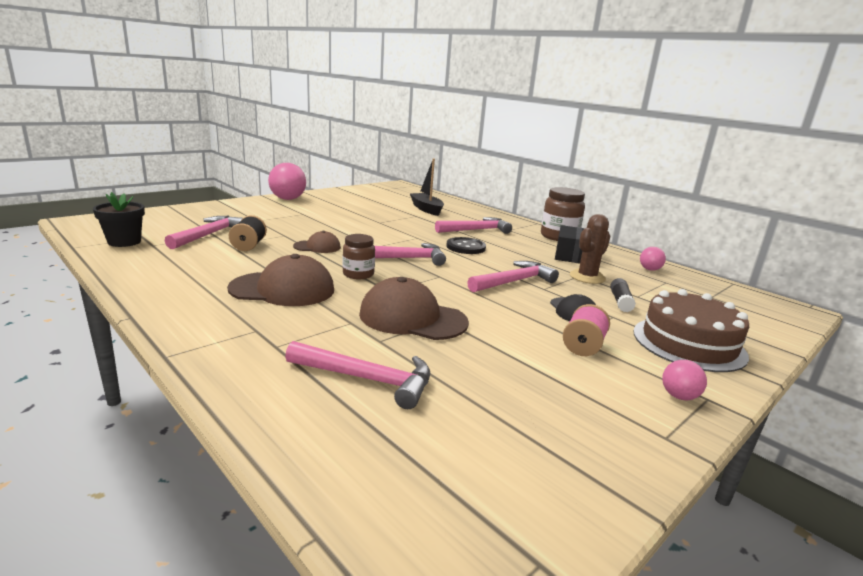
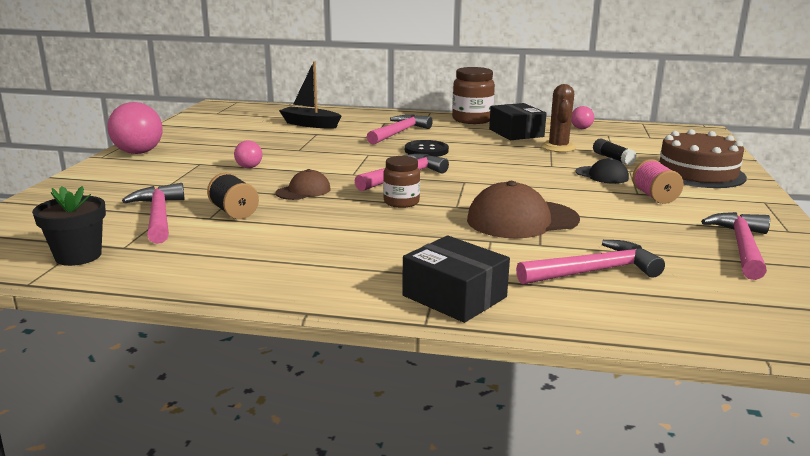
camera: 35 degrees left, 0 degrees up
brown cap [227,254,334,306] -> none
pink hammer [467,261,559,292] -> pink hammer moved to [701,212,770,280]
pink ball [662,360,707,400] -> pink ball moved to [234,140,262,168]
none -> black box [402,235,510,323]

